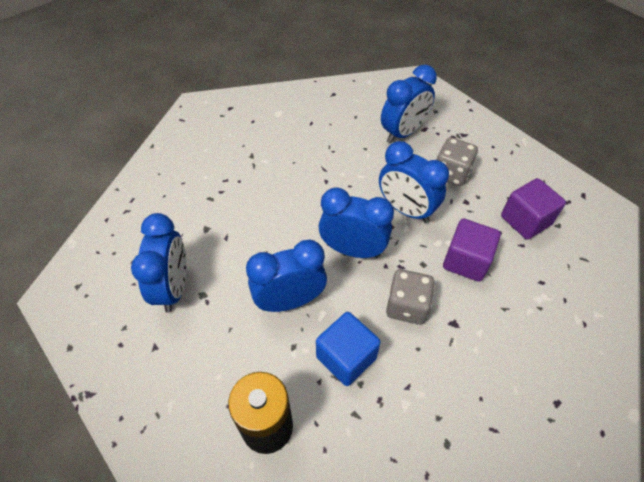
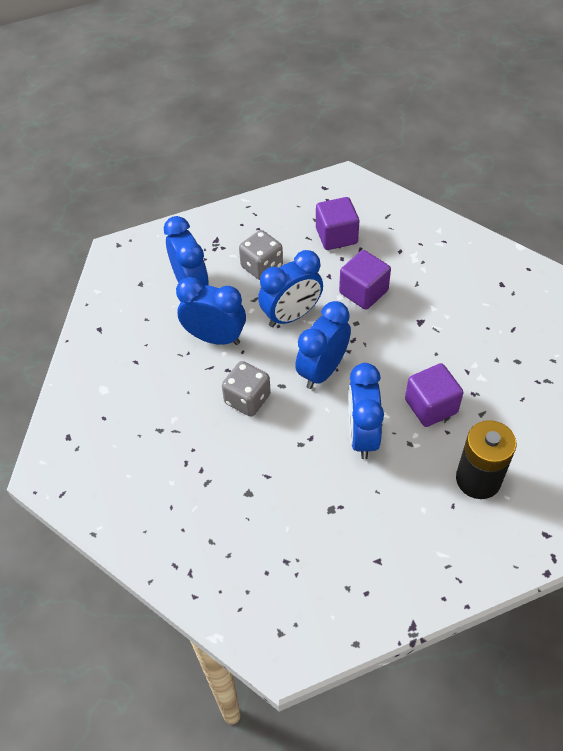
camera: 70 degrees left, 0 degrees up
blue clock [131,213,187,313] -> blue clock moved to [176,277,246,345]
blue cube [316,312,381,386] -> purple cube [405,363,464,427]
grey dice [386,269,435,325] -> grey dice moved to [222,361,271,416]

